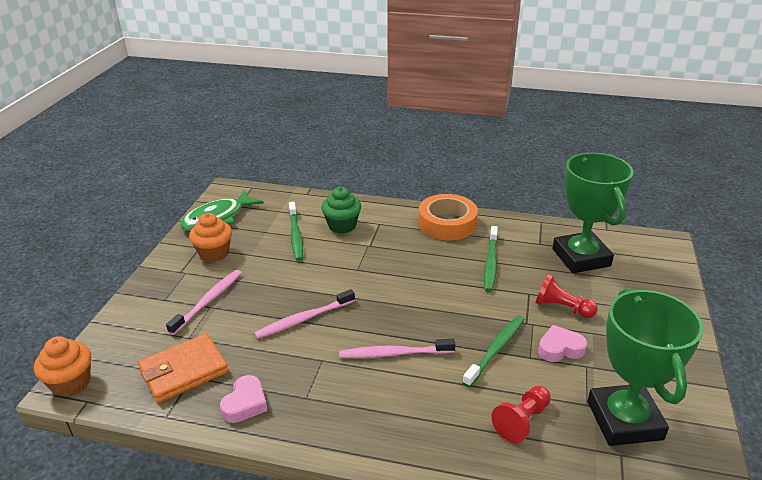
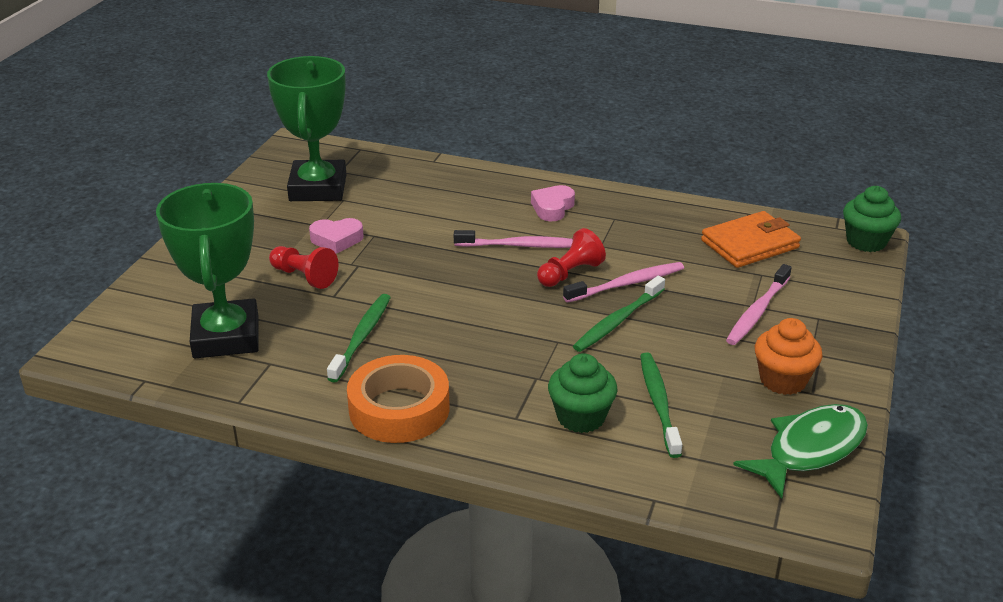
camera: 175 degrees left, 0 degrees up
orange cupcake [34,336,91,397] -> green cupcake [843,186,901,252]
pink heart [220,375,267,423] -> pink heart moved to [531,185,575,221]
green toothbrush [462,315,525,387] -> green toothbrush moved to [573,276,665,352]
red pawn [491,386,551,443] -> red pawn moved to [537,228,606,287]

